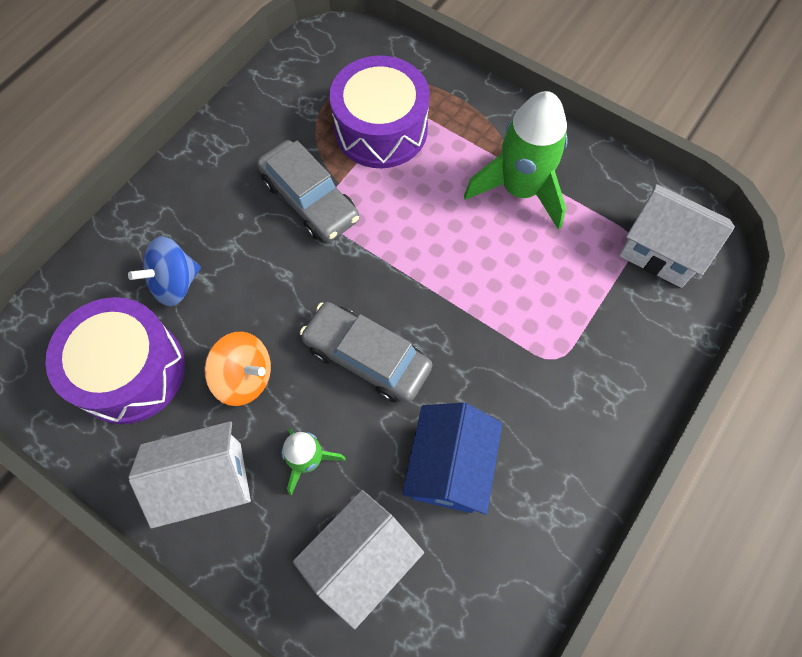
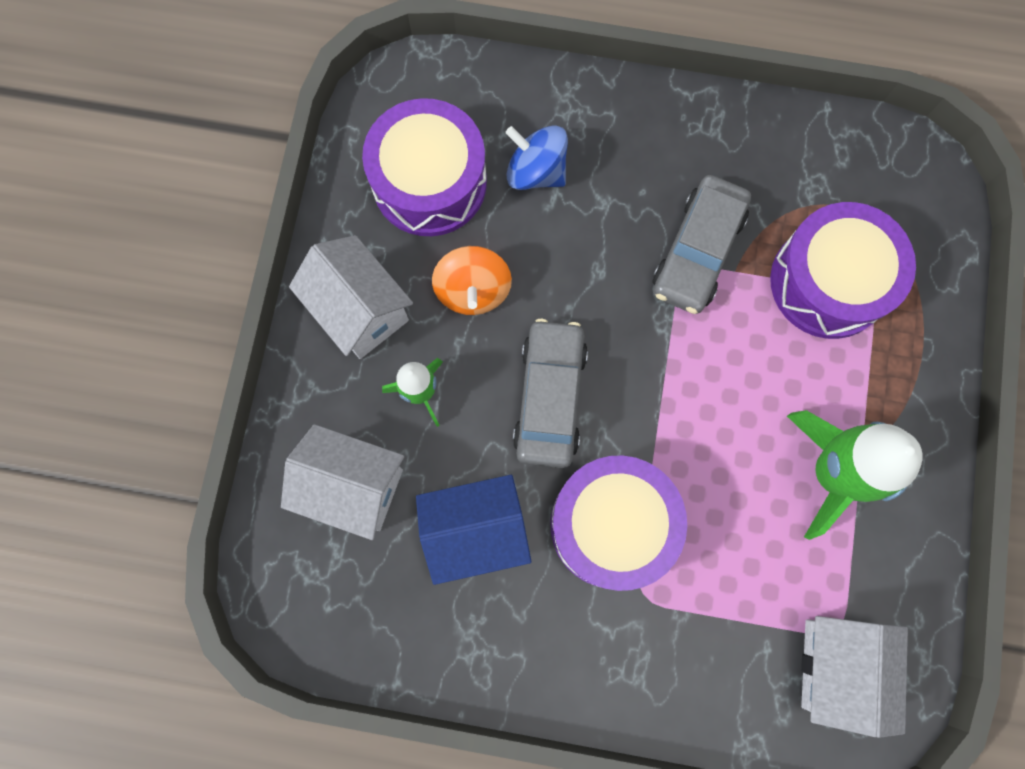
camera: 65 degrees right, 10 degrees up
none -> purple drum [550,455,687,591]

